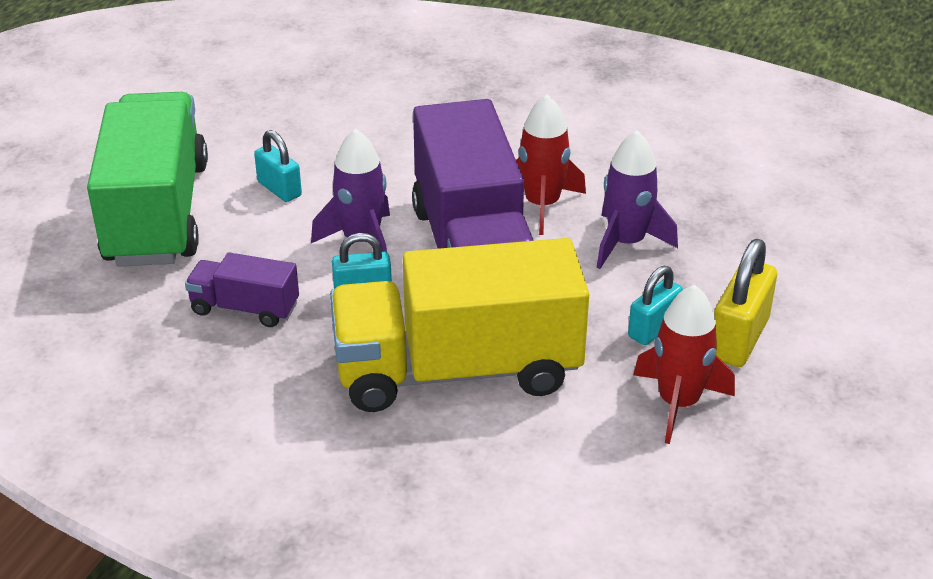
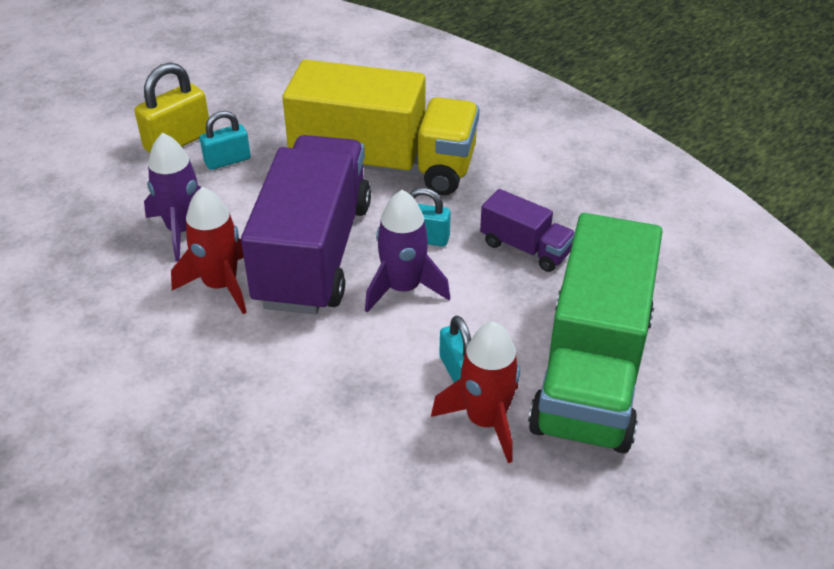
camera: 160 degrees left, 5 degrees up
red rocket [633,284,735,444] -> red rocket moved to [431,322,520,463]

